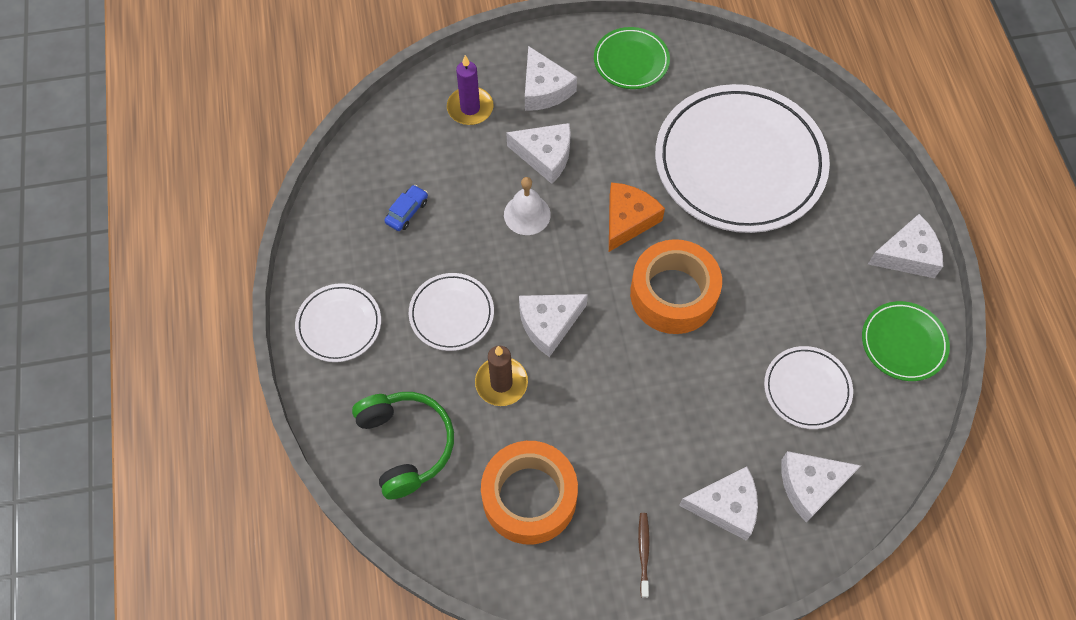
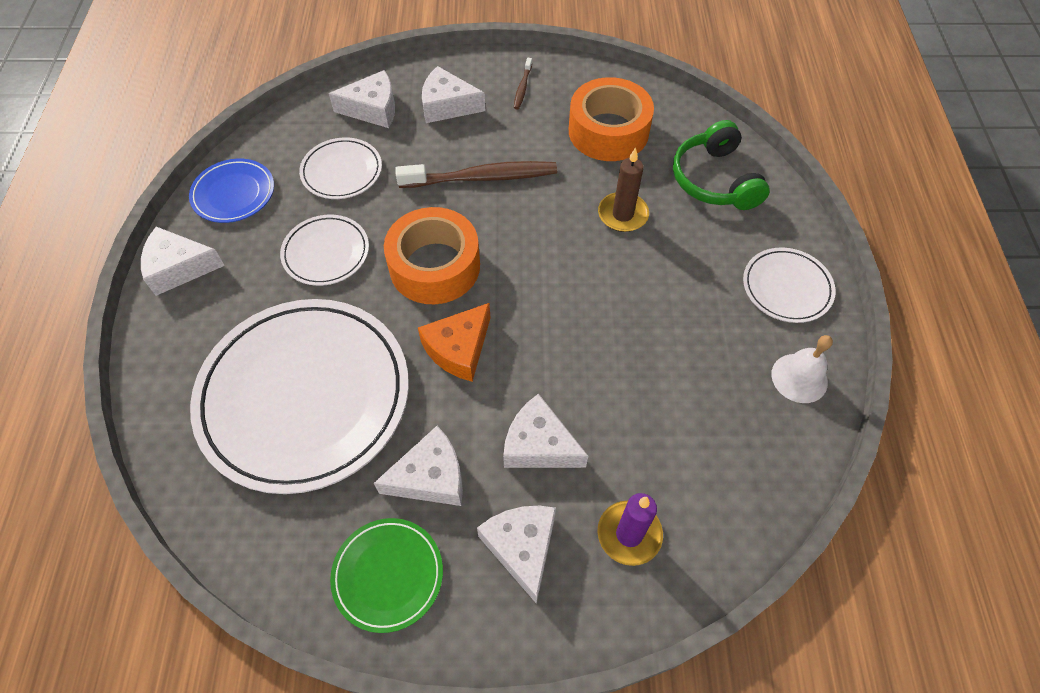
camera: 170 degrees left, 5 degrees down
blue car [384,185,428,231] -> none
white plate [409,273,494,351] -> white plate moved to [280,215,369,286]
white bell [504,177,551,235] -> white bell moved to [771,335,833,403]
white cheese [519,294,588,357] -> white cheese moved to [374,426,463,506]
green plate [862,301,950,381] -> blue plate [189,159,274,223]
none -> brown toothbrush [395,161,557,188]

